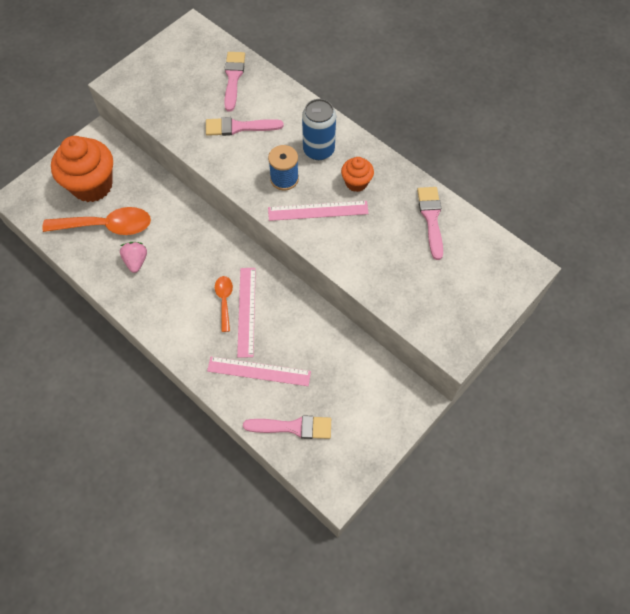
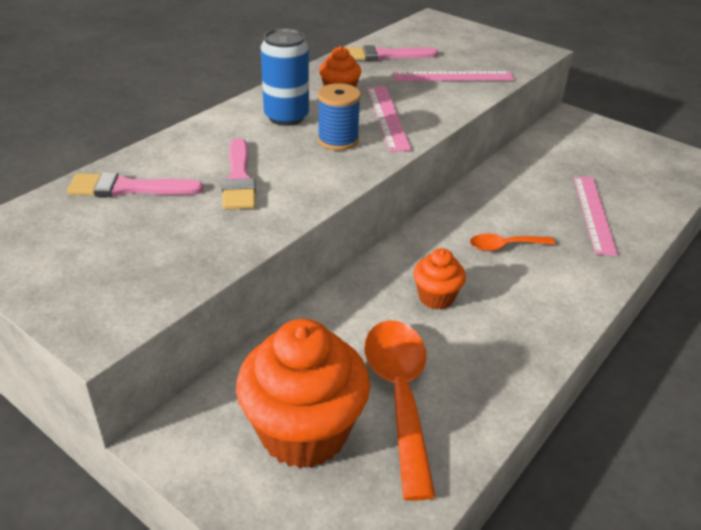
camera: 95 degrees left, 25 degrees down
pink strawberry [120,242,147,273] -> none
pink ruler [237,268,256,358] -> pink ruler moved to [393,71,515,81]
pink brush [243,415,331,439] -> none
none -> orange cupcake [413,248,466,310]

